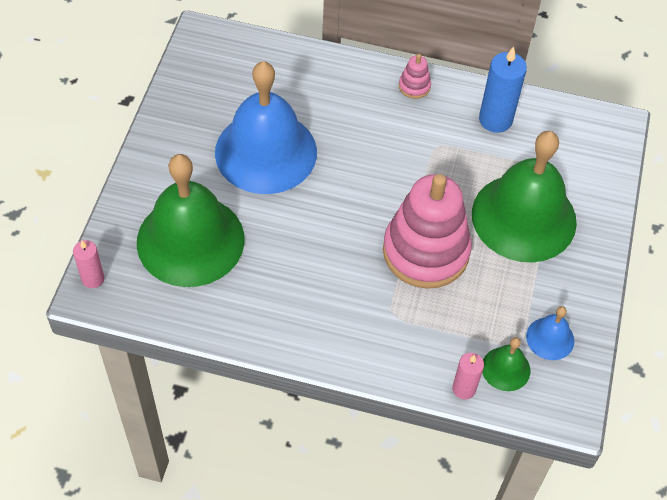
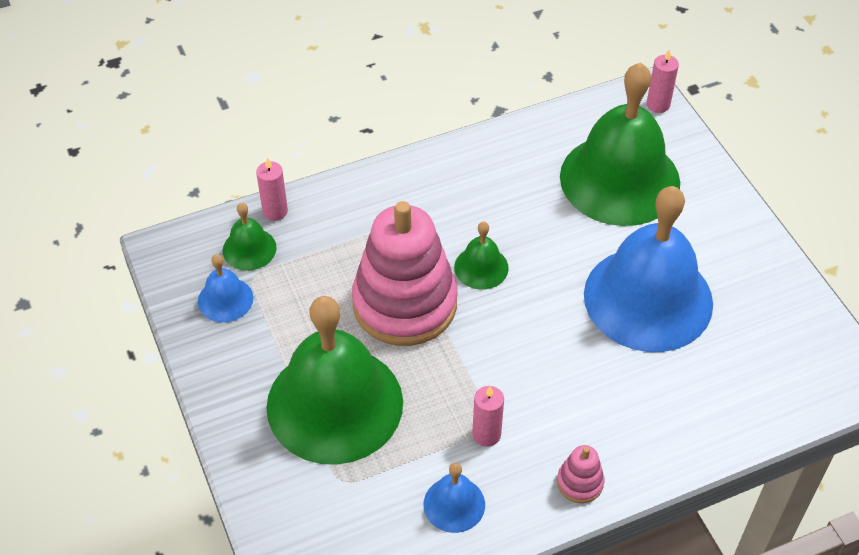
camera: 145 degrees right, 5 degrees down
blue candle [479,46,527,133] -> blue bell [423,463,485,533]
none -> green bell [454,222,509,290]
none -> pink candle [472,386,504,447]

